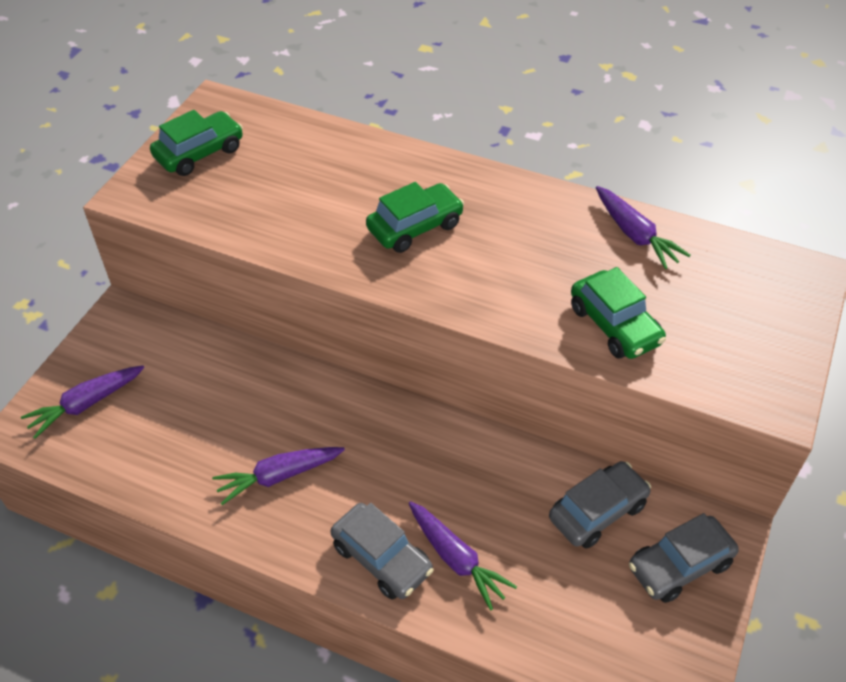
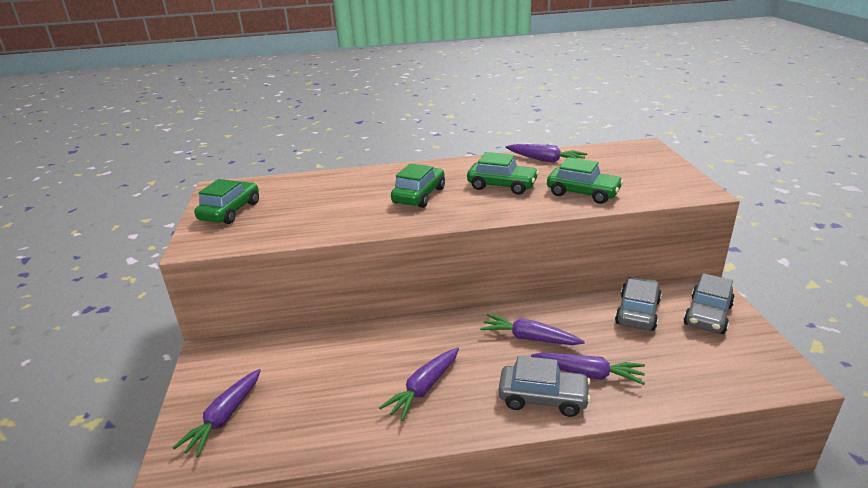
camera: 30 degrees left, 20 degrees down
none -> green car [467,152,539,195]
none -> purple carrot [480,314,585,345]

